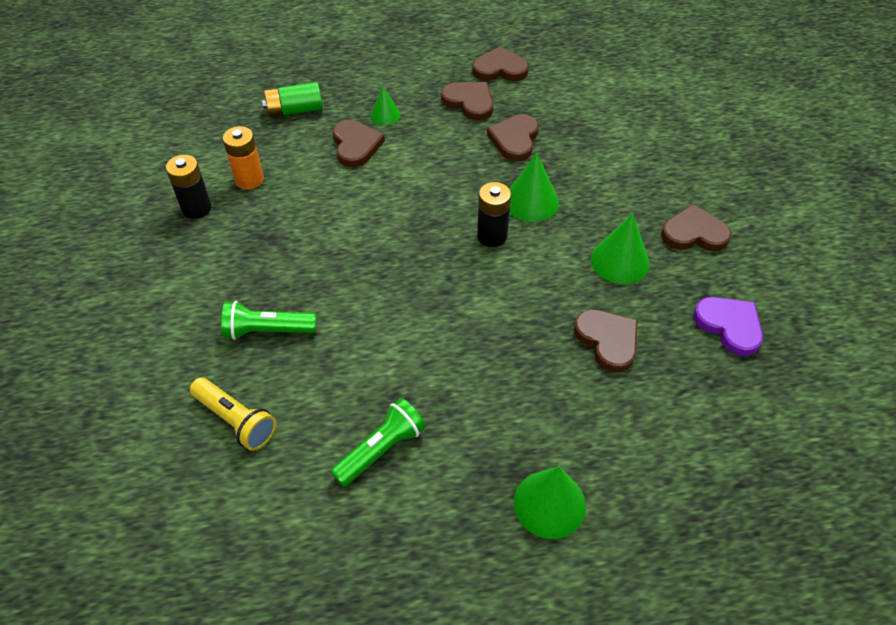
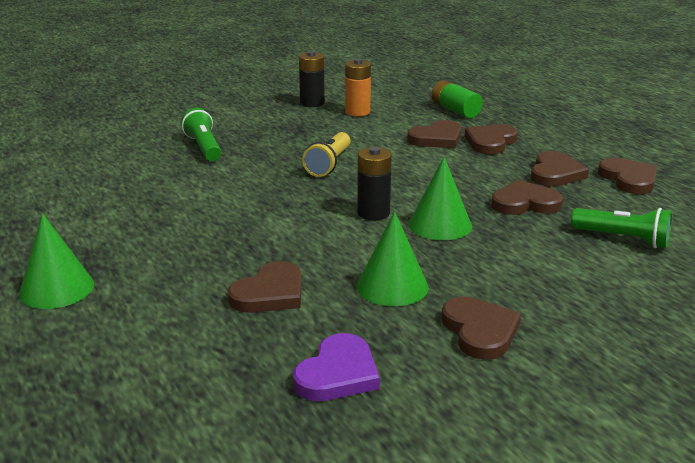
camera: 70 degrees right, 25 degrees down
yellow flashlight [190,378,276,451] -> yellow flashlight moved to [302,132,351,177]
green flashlight [331,398,426,487] -> green flashlight moved to [571,208,672,248]
green cone [370,87,400,125] -> brown heart [464,124,518,154]

